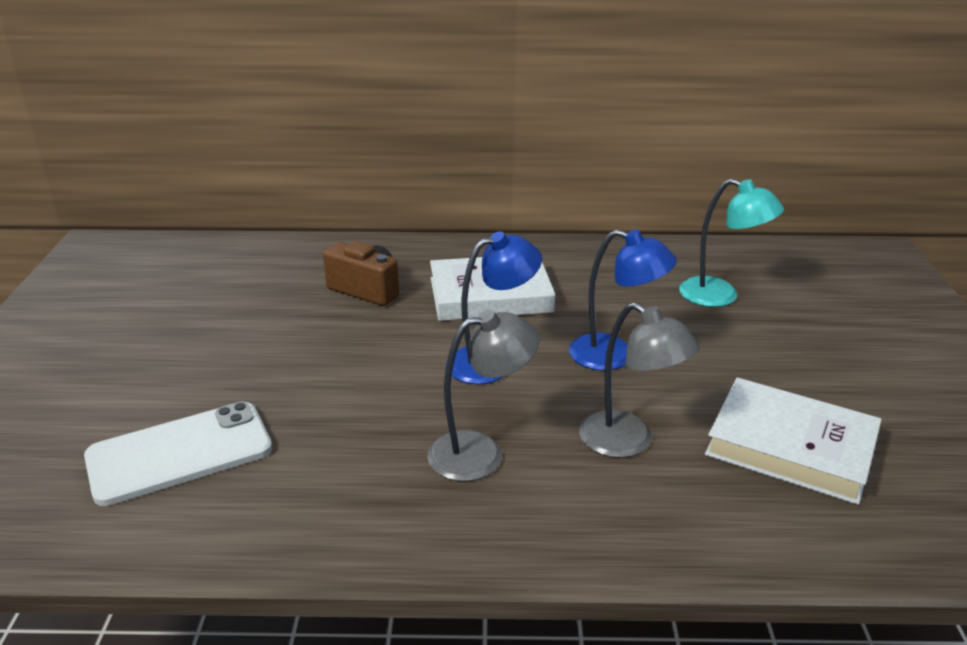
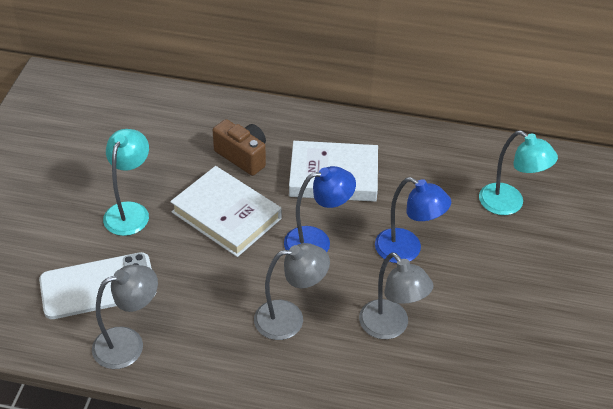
camera: 10 degrees right, 15 degrees up
white book [705,377,882,505] -> white book moved to [170,166,282,257]
none -> grey lamp [92,265,158,369]
none -> turquoise lamp [103,129,149,236]

